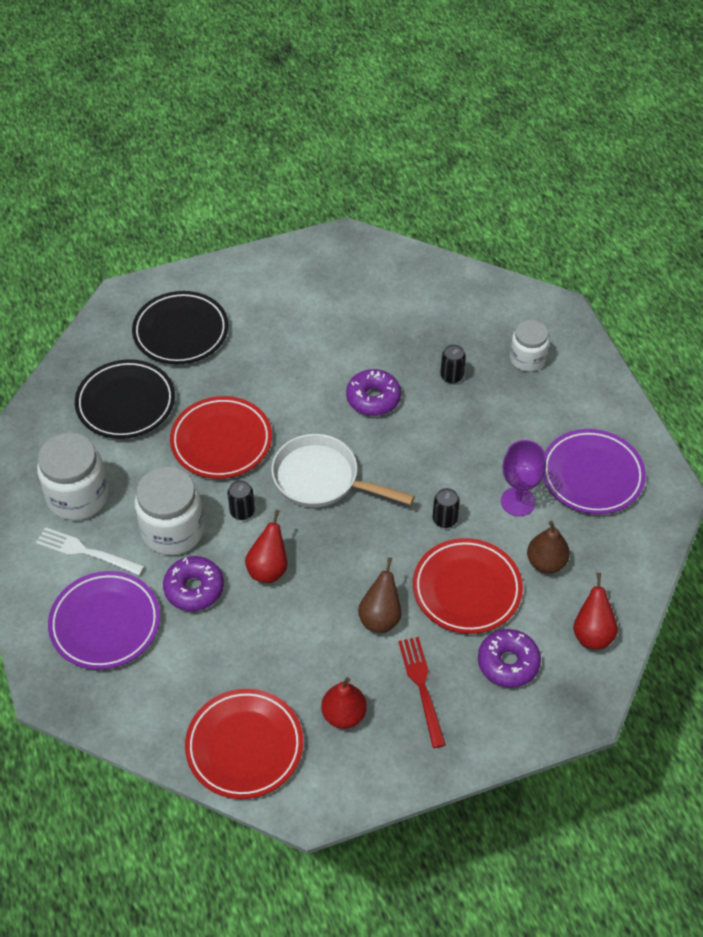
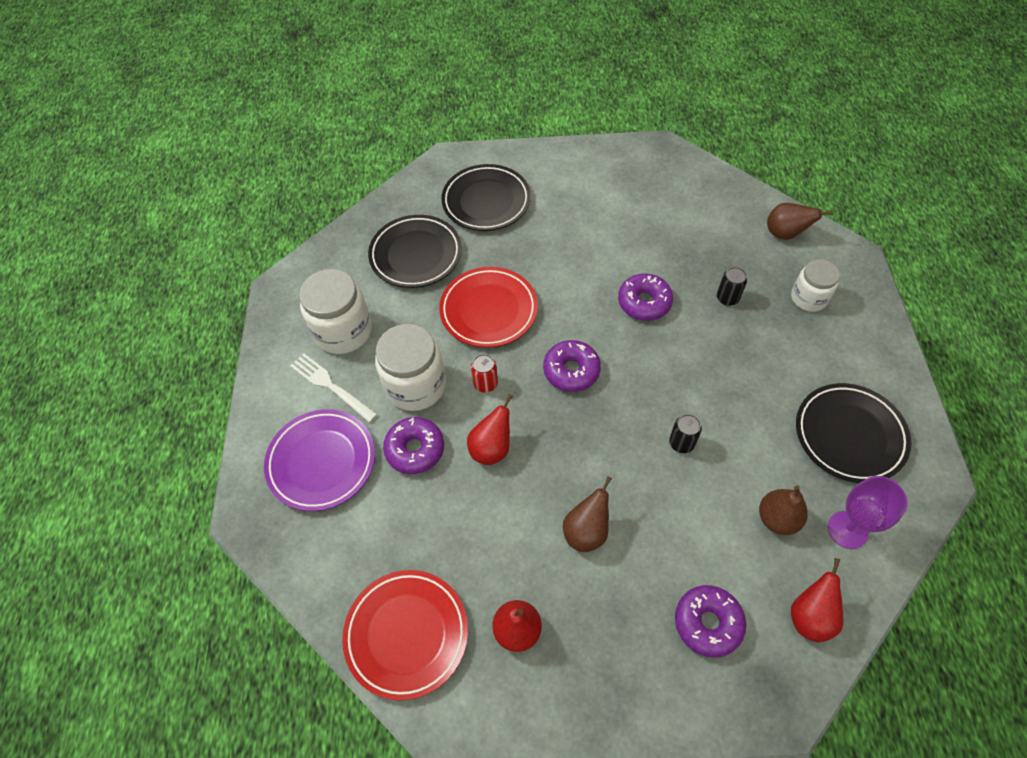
camera: 20 degrees right, 5 degrees up
black can [227,480,255,520] -> red can [471,354,498,393]
white pan [271,434,415,508] -> purple donut [543,340,601,392]
red fork [398,637,446,748] -> none
red plate [413,538,523,634] -> none
purple goblet [501,440,546,516] -> purple goblet moved to [828,476,908,549]
purple plate [543,429,646,514] -> black plate [796,383,911,483]
none -> brown pear [767,203,834,240]

